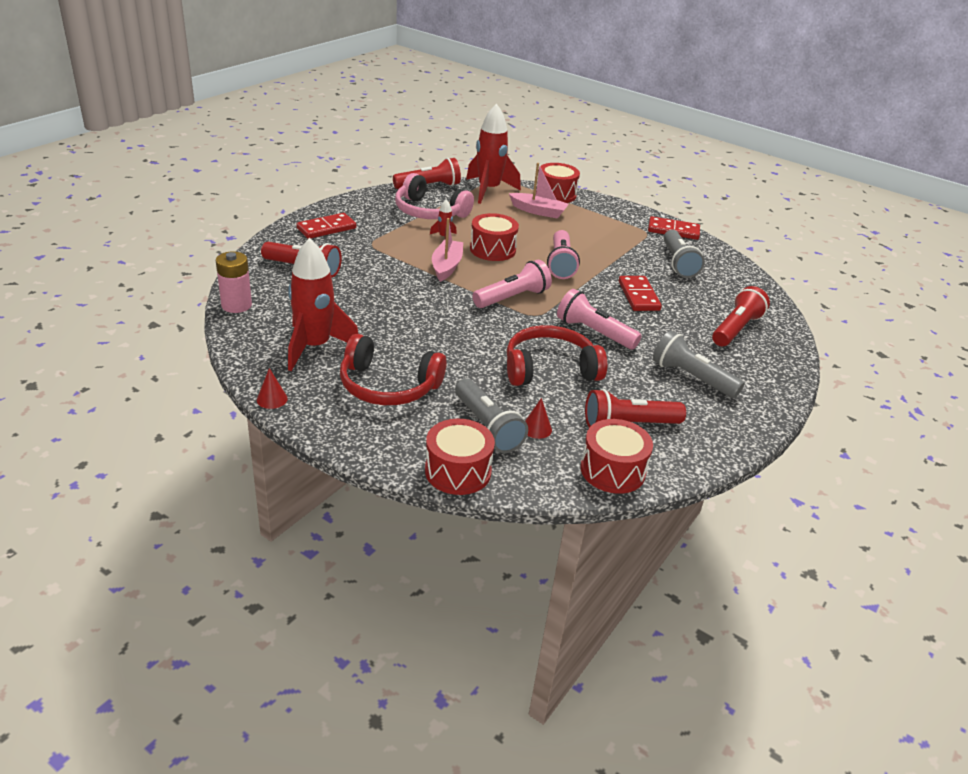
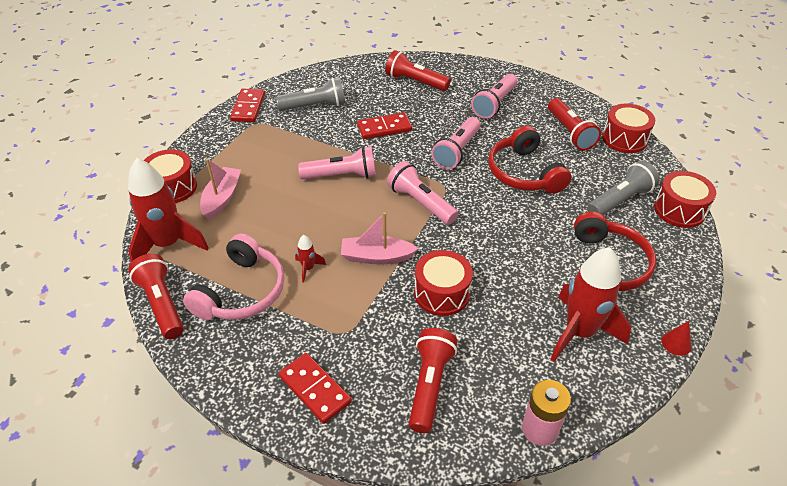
camera: 95 degrees left, 10 degrees up
red drum [470,213,519,261] -> red drum moved to [414,250,473,316]
red cone [525,398,552,439] -> none
grey flashlight [653,330,744,398] -> pink flashlight [471,74,518,119]

